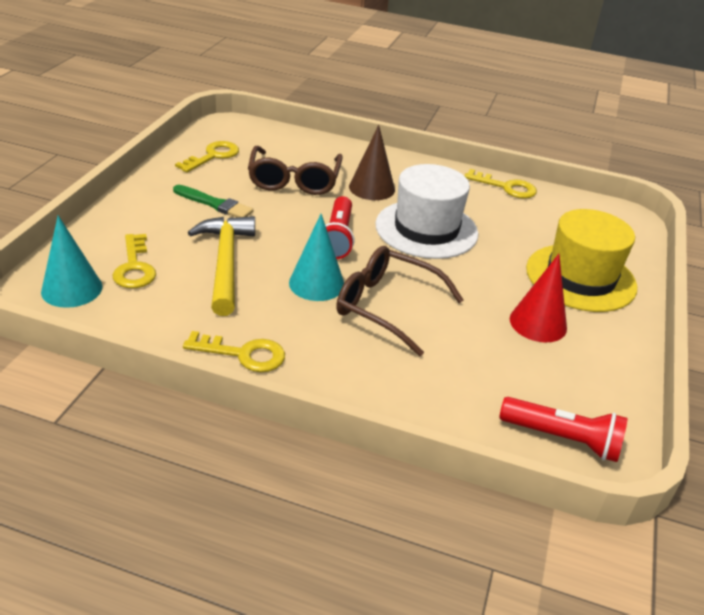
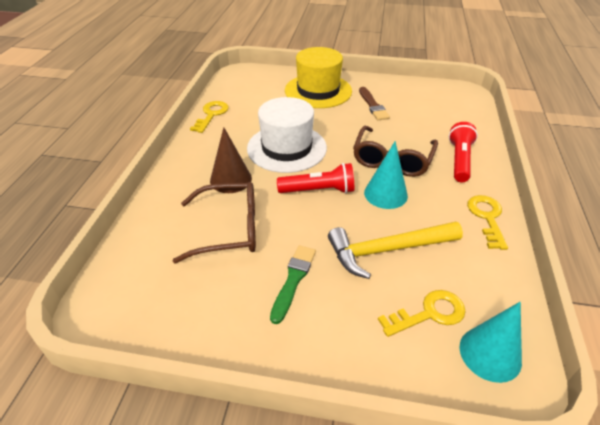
camera: 95 degrees left, 5 degrees up
yellow key [175,141,239,173] -> none
red flashlight [499,397,628,462] -> red flashlight moved to [449,122,478,182]
red cone [510,254,567,342] -> brown brush [359,87,390,120]

